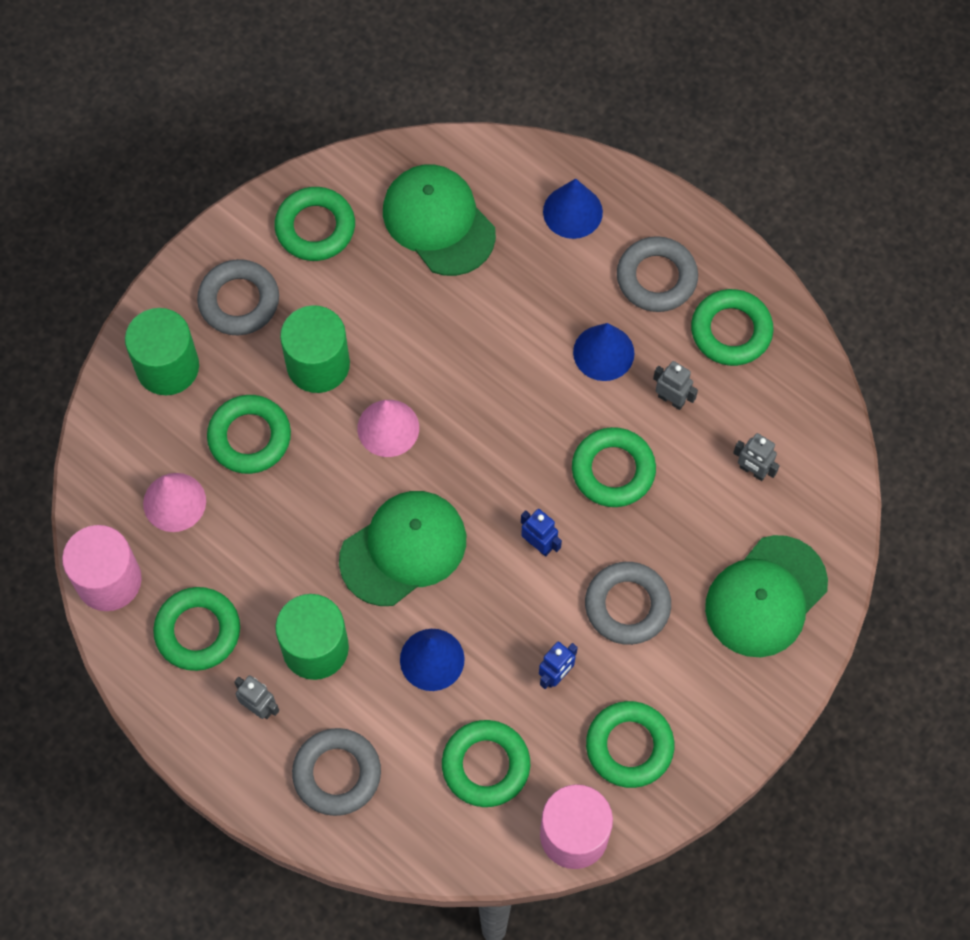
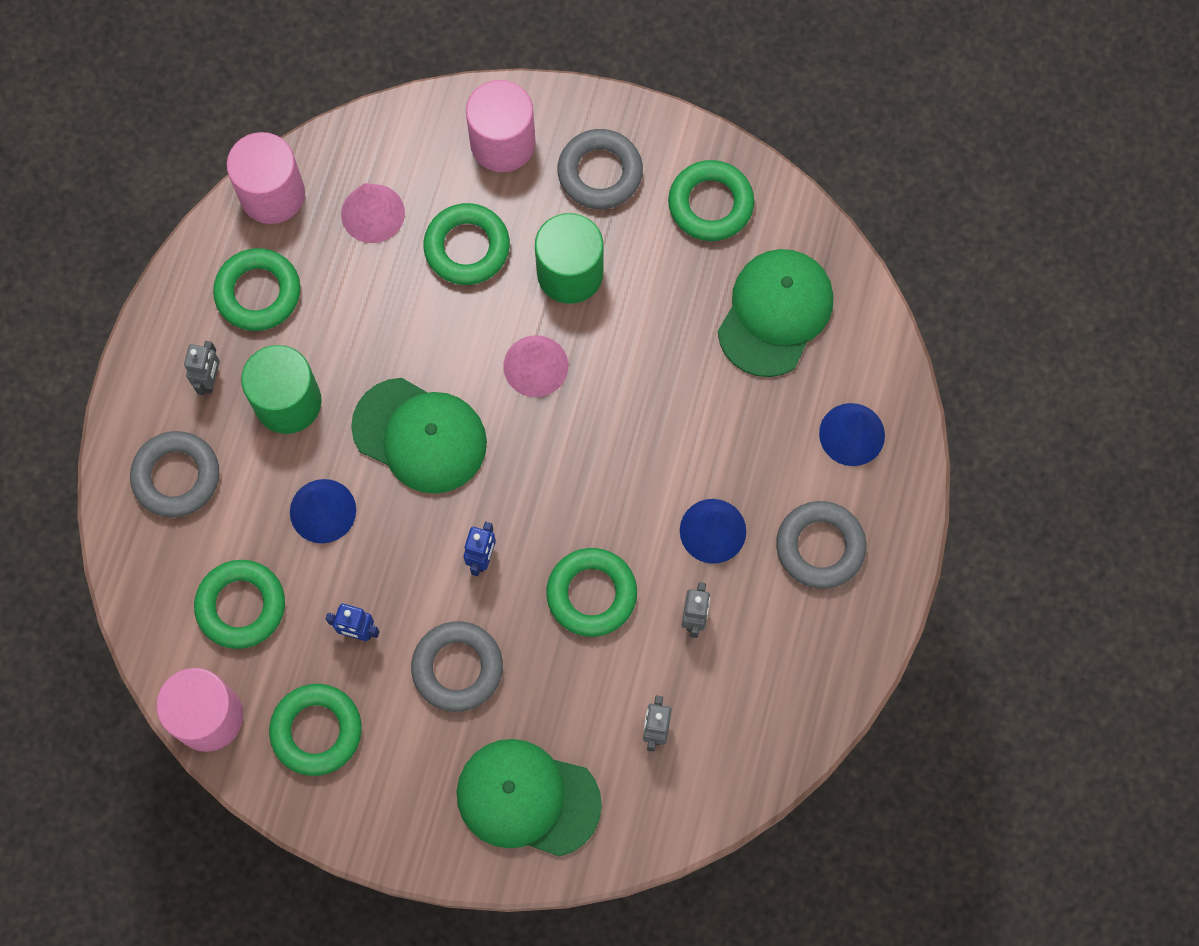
camera: 65 degrees right, 5 degrees up
green cylinder [125,308,199,395] -> pink cylinder [466,80,536,172]
green ring [691,289,773,366] -> none

